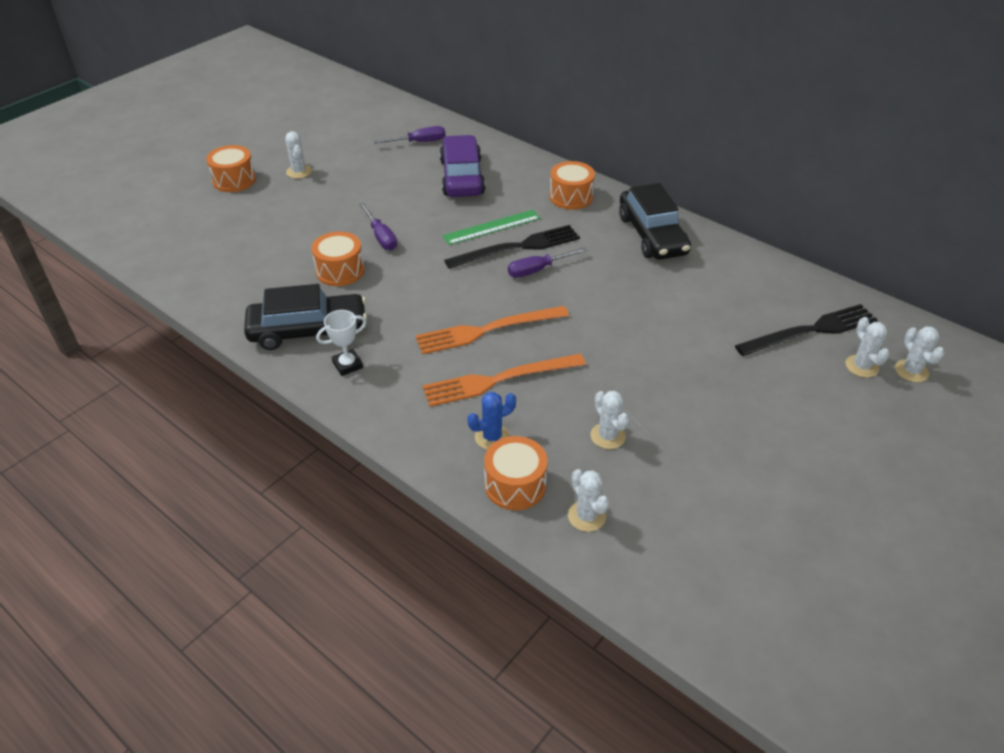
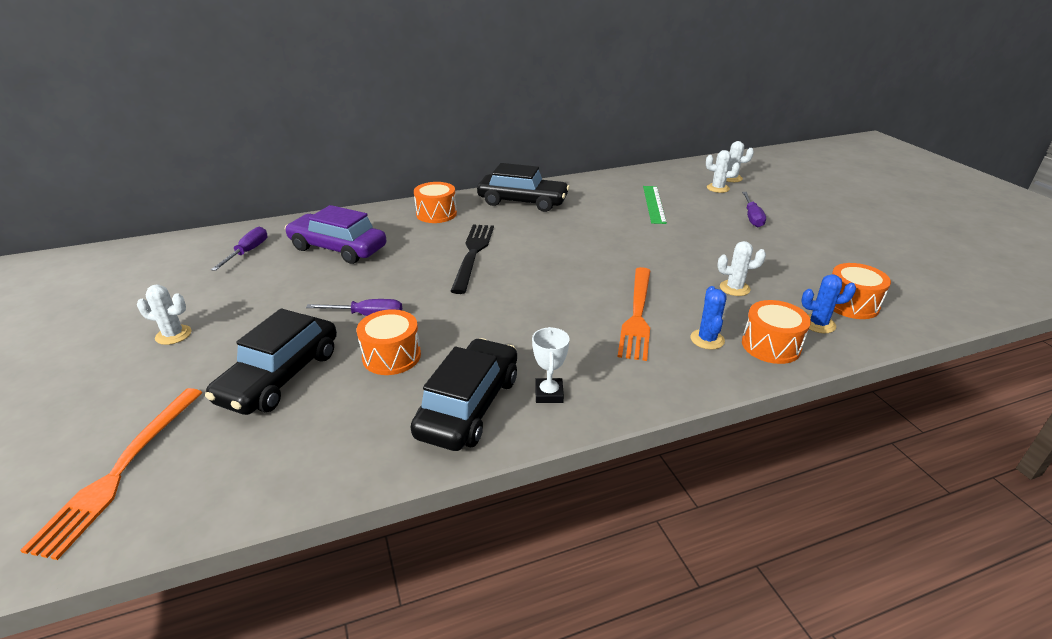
camera: 60 degrees left, 10 degrees down
orange drum [206,145,256,192] -> orange drum moved to [832,263,891,319]
orange fork [415,306,569,355] -> orange fork moved to [20,388,203,560]
green ruler [442,210,541,245] -> green ruler moved to [643,186,667,224]
purple screwdriver [508,247,587,278] -> purple screwdriver moved to [742,192,766,227]
white cactus [568,469,609,532] -> blue cactus [801,274,856,333]
black fork [735,304,877,356] -> none
none -> black car [205,308,337,415]

